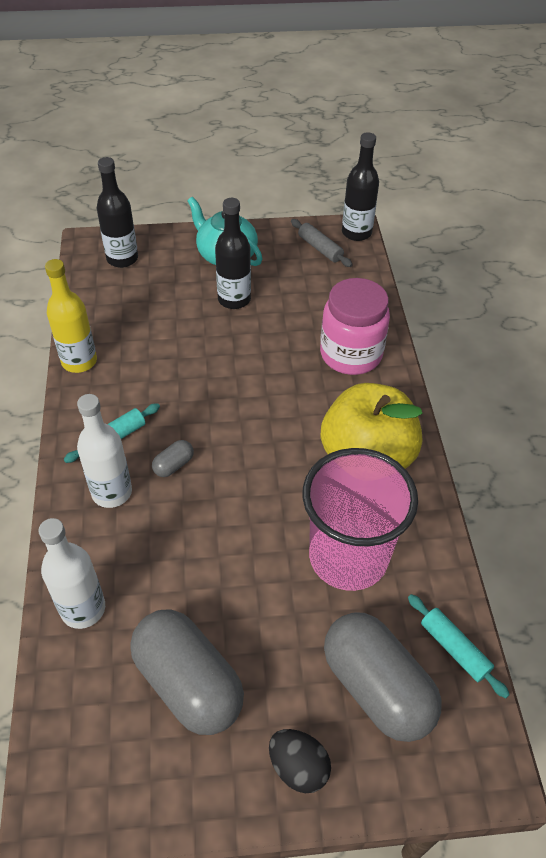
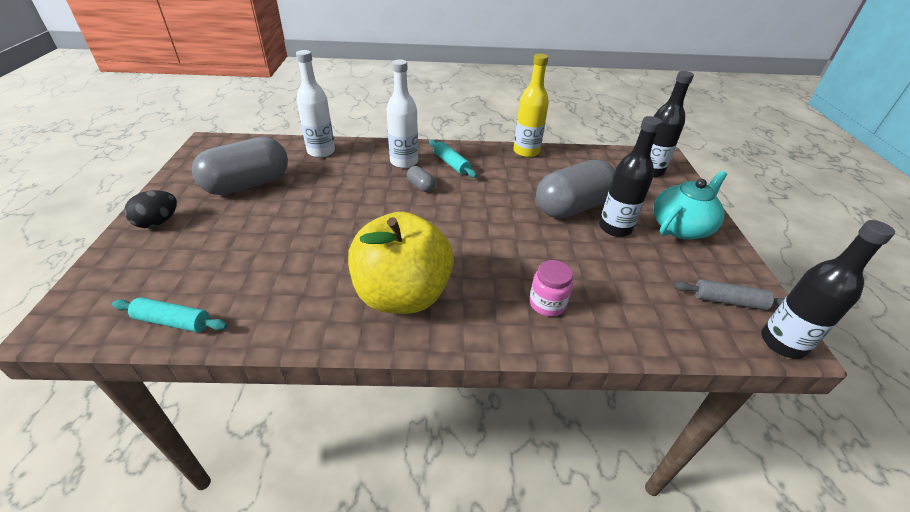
camera: 95 degrees right, 10 degrees down
grey rolling pin [291,219,353,267] -> grey rolling pin turned 45 degrees clockwise [674,279,785,310]
pink cup [303,448,418,591] -> none
pink jar [320,278,390,375] -> pink jar [529,260,573,316], size x0.52
grey capsule [324,612,442,742] -> grey capsule moved to [536,160,615,218]
turquoise rolling pin [408,594,510,698] -> turquoise rolling pin turned 45 degrees clockwise [112,297,228,332]

